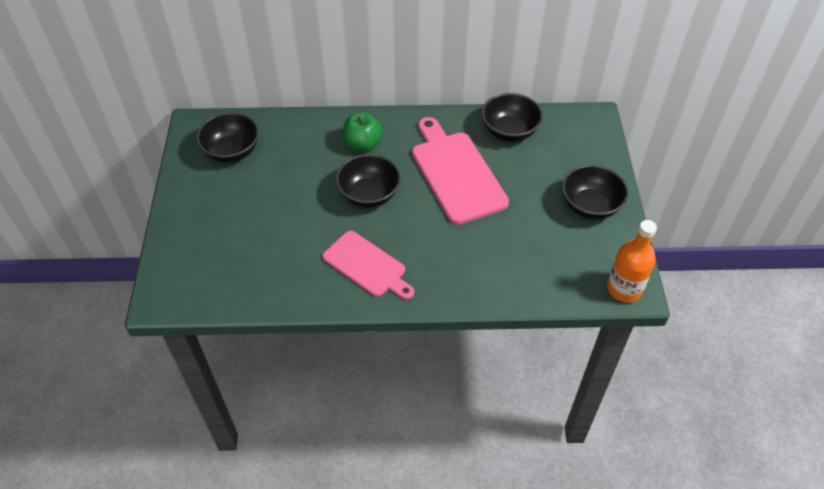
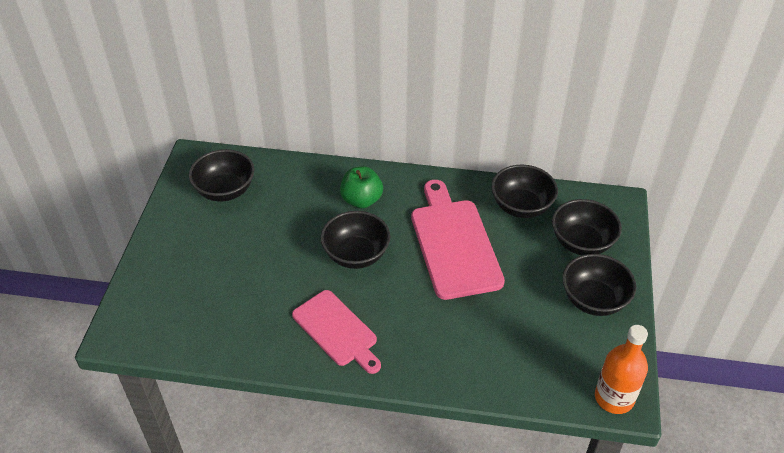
camera: 10 degrees right, 5 degrees down
none -> black bowl [552,199,622,255]

